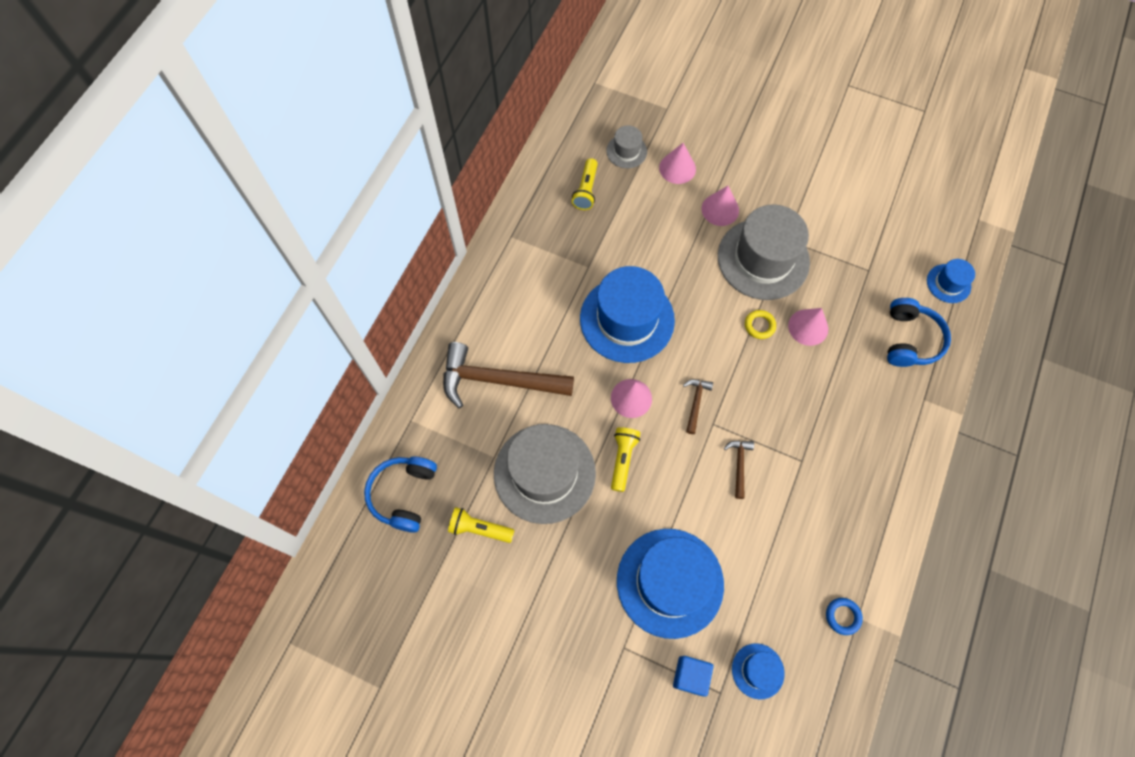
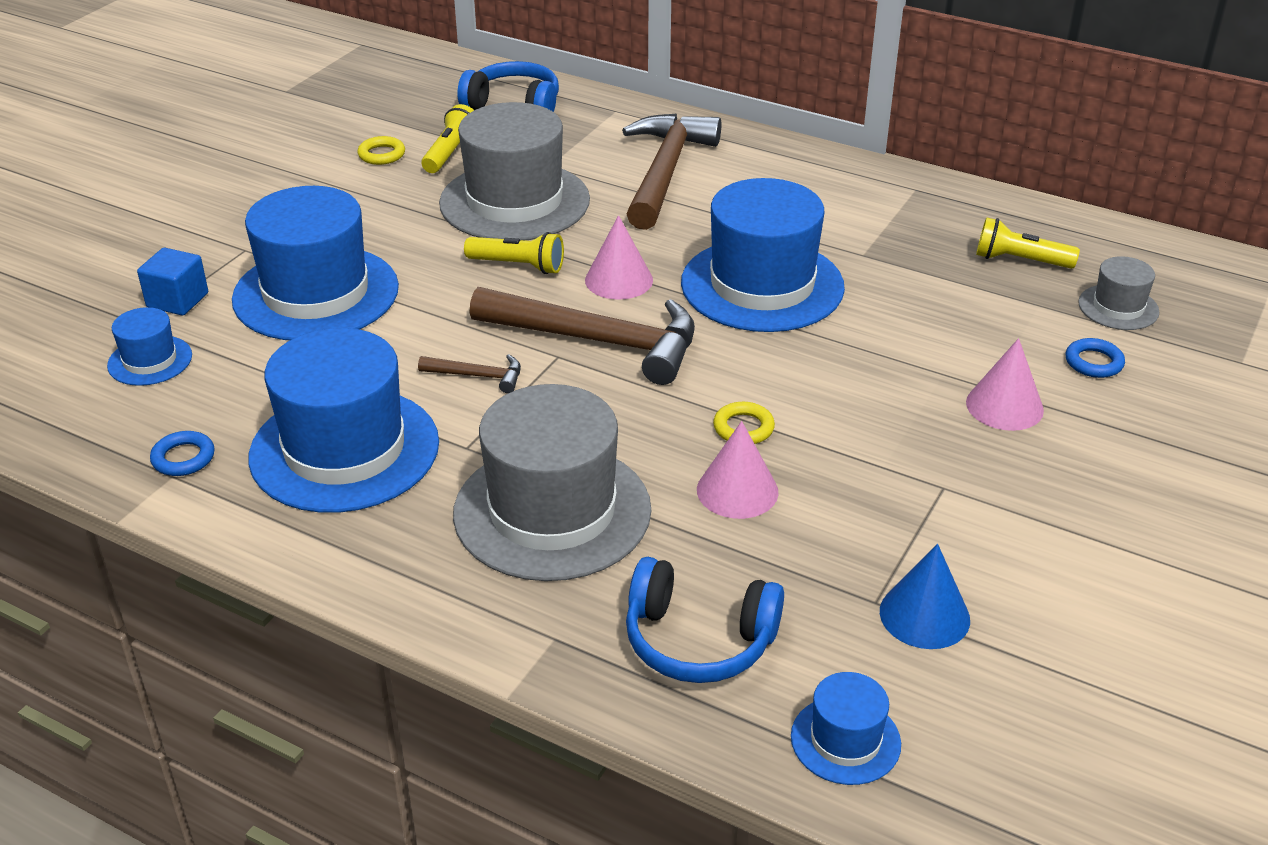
camera: 95 degrees right, 30 degrees down
pink cone [659,143,696,184] -> blue ring [1066,338,1125,378]
brown hammer [683,379,713,434] -> brown hammer [470,287,695,385], size x2.29
grey hat [718,205,810,300] -> grey hat moved to [453,384,652,581]
none -> blue hat [249,328,439,513]
none -> yellow ring [358,136,405,165]
none -> blue cone [880,544,970,649]

